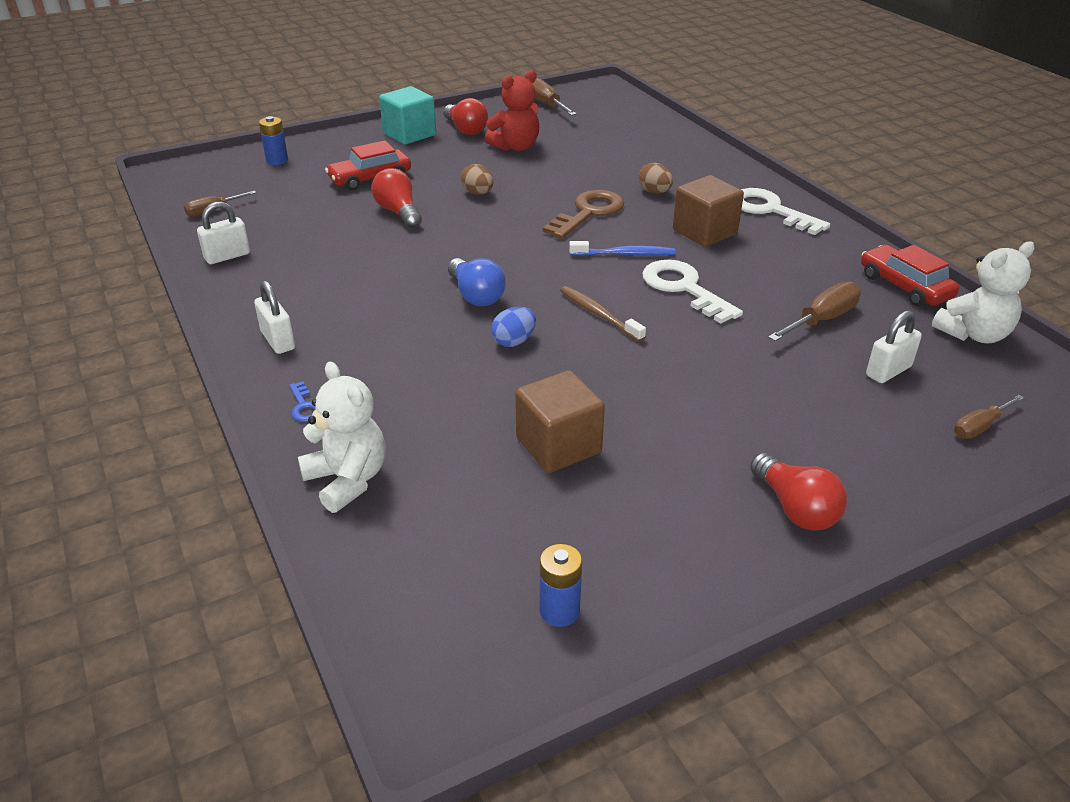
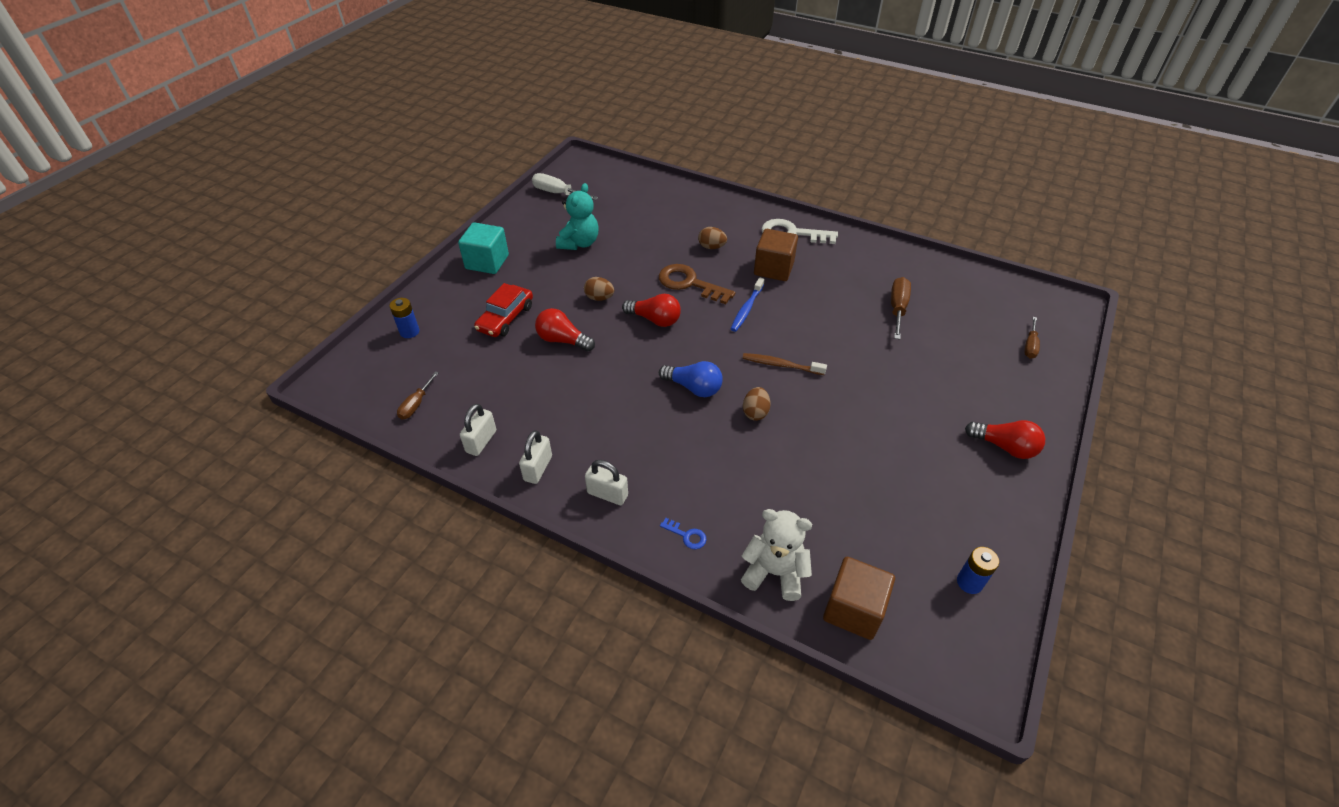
camera: 35 degrees left, 10 degrees up
red light bulb [443,98,488,135] -> red light bulb moved to [622,294,681,327]
red teddy bear [484,70,539,151] -> turquoise teddy bear [556,183,598,250]
blue egg [491,307,536,347] -> brown egg [743,387,771,421]
brown cube [515,370,605,473] -> brown cube moved to [823,557,895,640]
brown screwdriver [532,78,577,116] -> white screwdriver [532,173,598,200]
brown key [543,190,624,239] -> brown key turned 60 degrees counterclockwise [659,264,735,304]
blue toothbrush [569,241,675,256] -> blue toothbrush turned 150 degrees clockwise [731,277,765,332]
white key [642,260,743,324] -> none
red car [861,245,960,307] -> none
white padlock [866,310,922,383] -> white padlock moved to [519,430,552,484]
white teddy bear [932,241,1034,343] -> none

